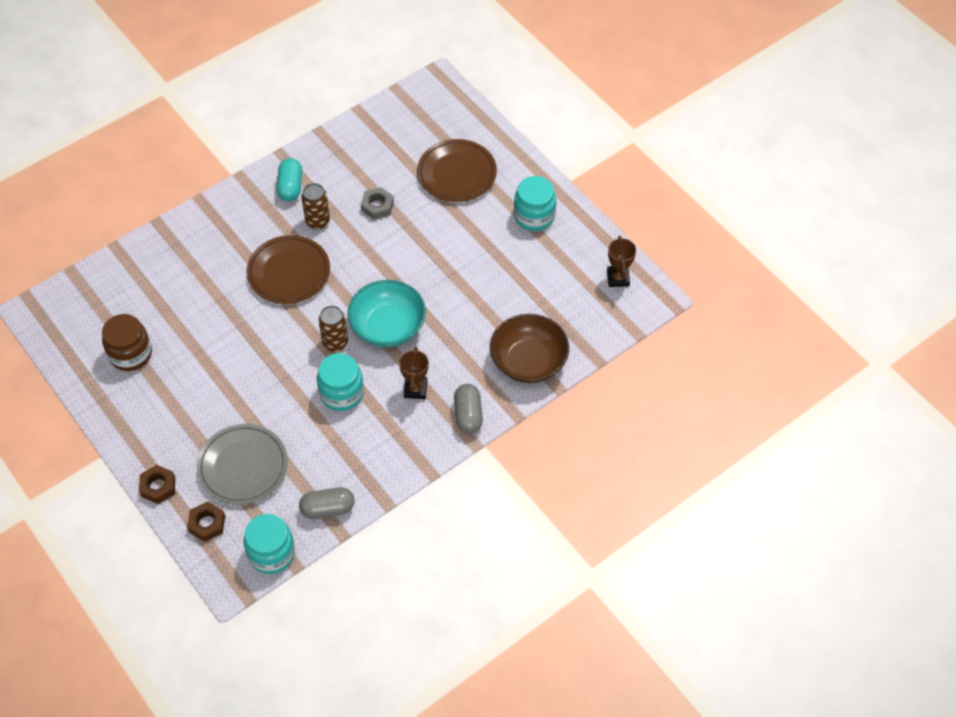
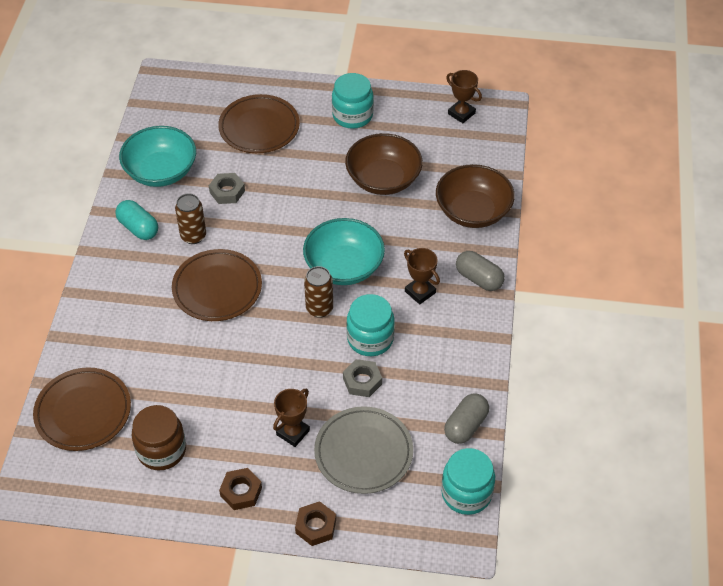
camera: 45 degrees left, 5 degrees down
brown nut [187,502,225,542] -> brown nut moved to [219,468,262,510]
none -> brown plate [33,367,131,451]
none -> turquoise bowl [119,126,196,187]
none -> brown trophy [273,389,310,447]
none -> grey nut [343,359,382,397]
none -> brown bowl [345,133,423,195]

